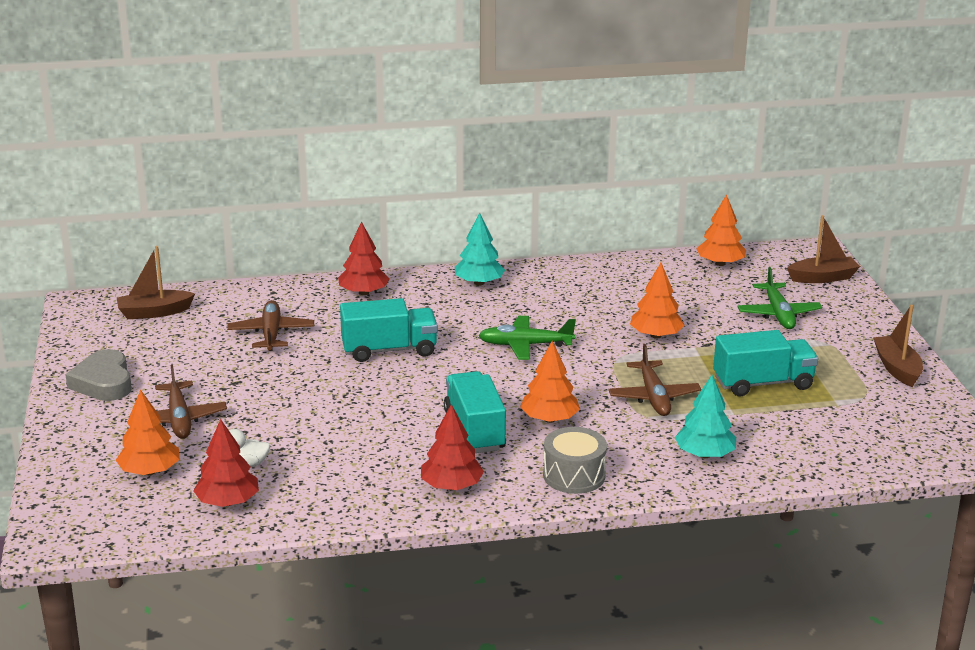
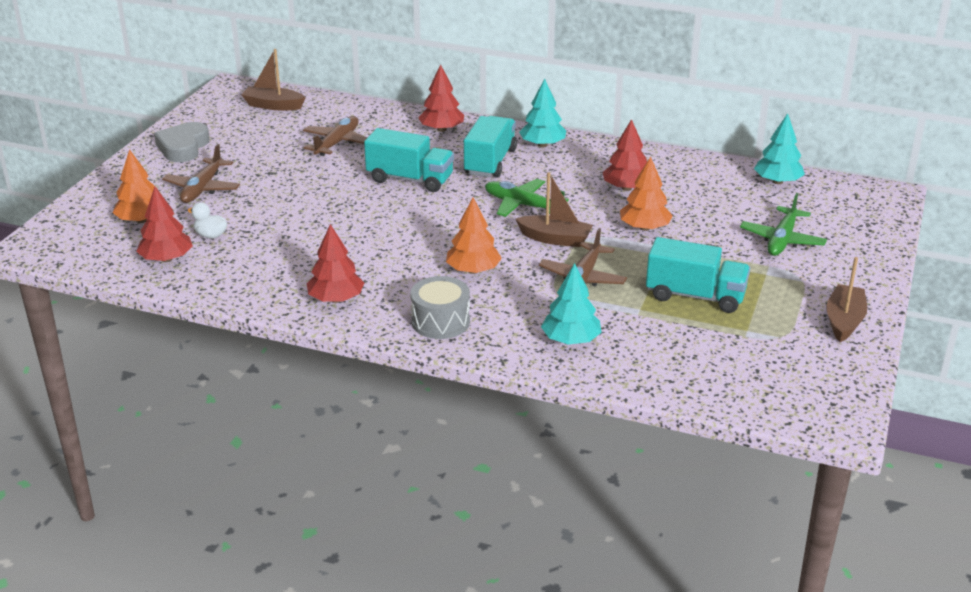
camera: 30 degrees right, 5 degrees up
turquoise truck [444,371,506,453] -> turquoise truck moved to [464,116,517,178]
orange tree [696,194,746,266] -> turquoise tree [754,113,805,184]
brown boat [787,215,860,283] -> brown boat moved to [516,172,593,247]
none -> red tree [603,119,647,191]

